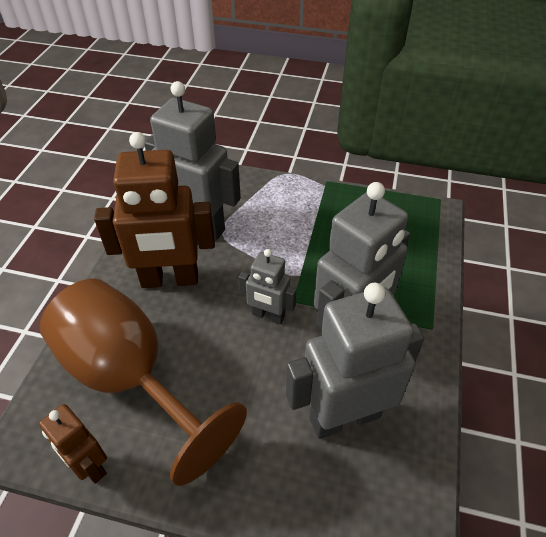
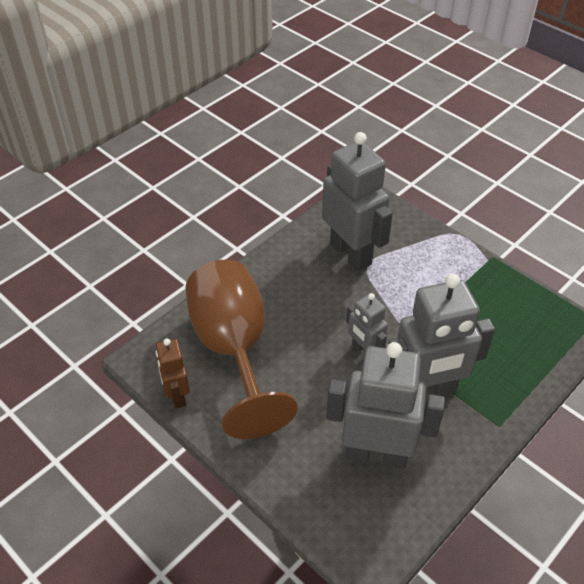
camera: 30 degrees right, 0 degrees up
brown robot [94,132,215,288] -> none

